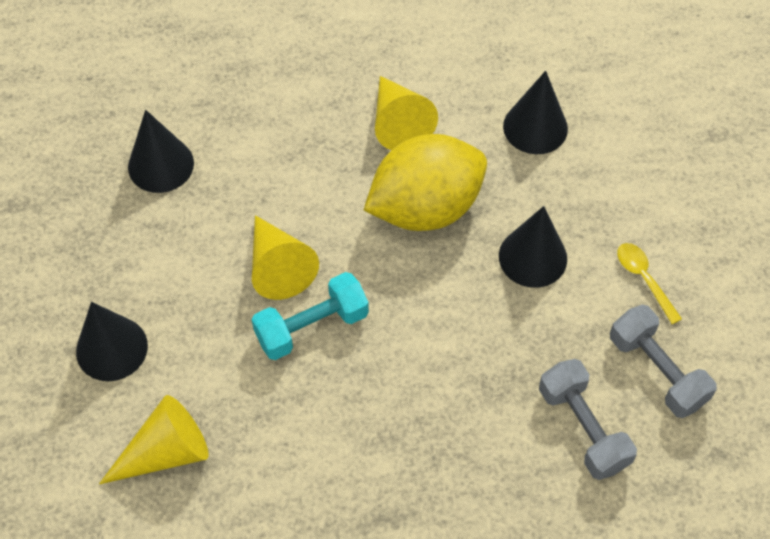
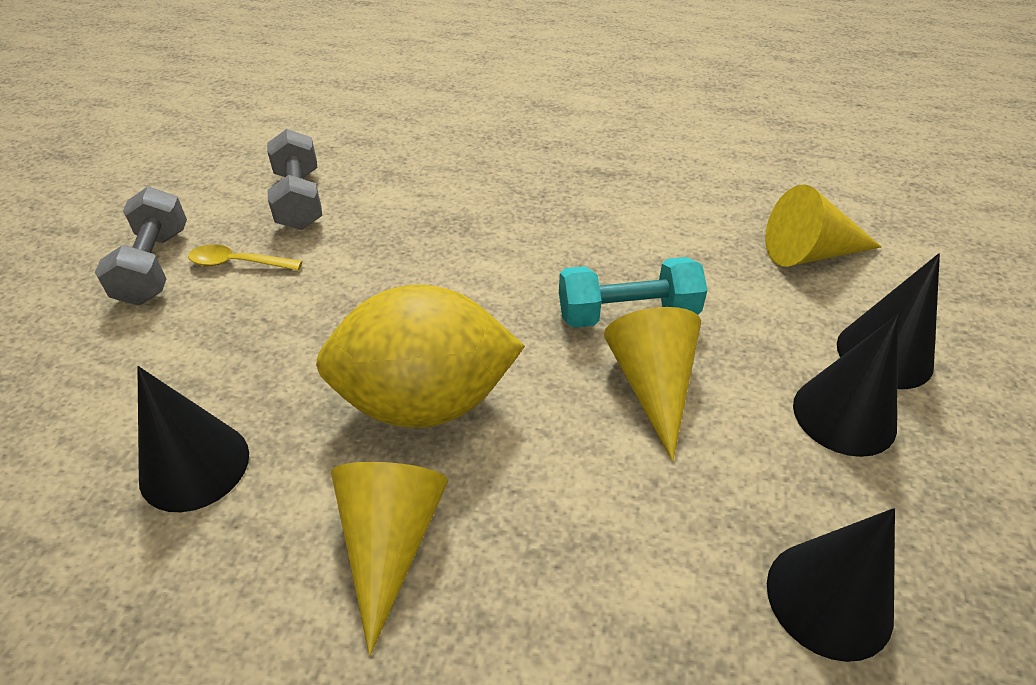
camera: 160 degrees left, 15 degrees down
black cone [499,206,567,288] -> black cone moved to [793,314,898,457]
grey dumbbell [539,359,637,480] -> grey dumbbell moved to [95,187,187,305]
yellow spoon [617,243,682,324] -> yellow spoon turned 105 degrees clockwise [188,244,302,270]

